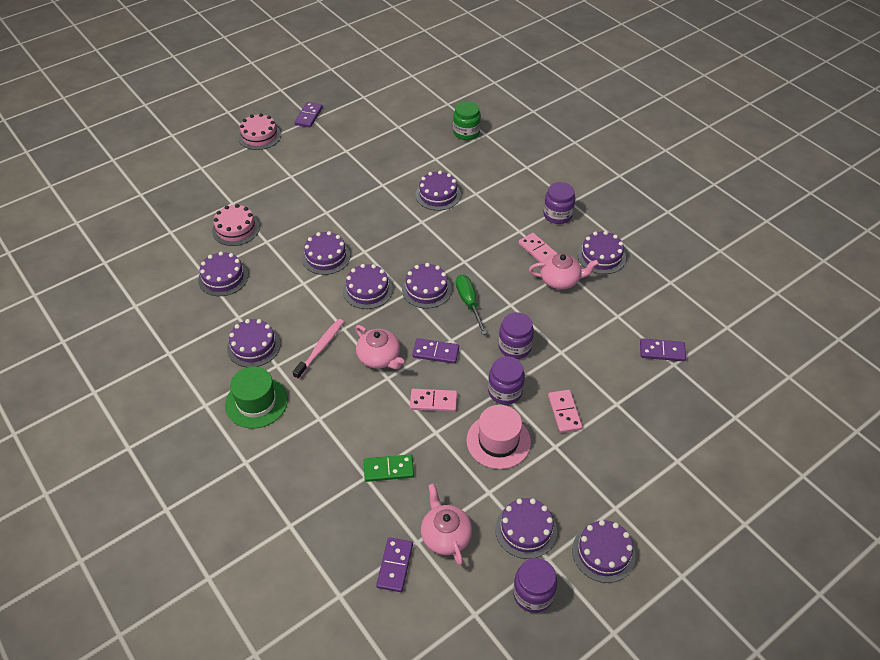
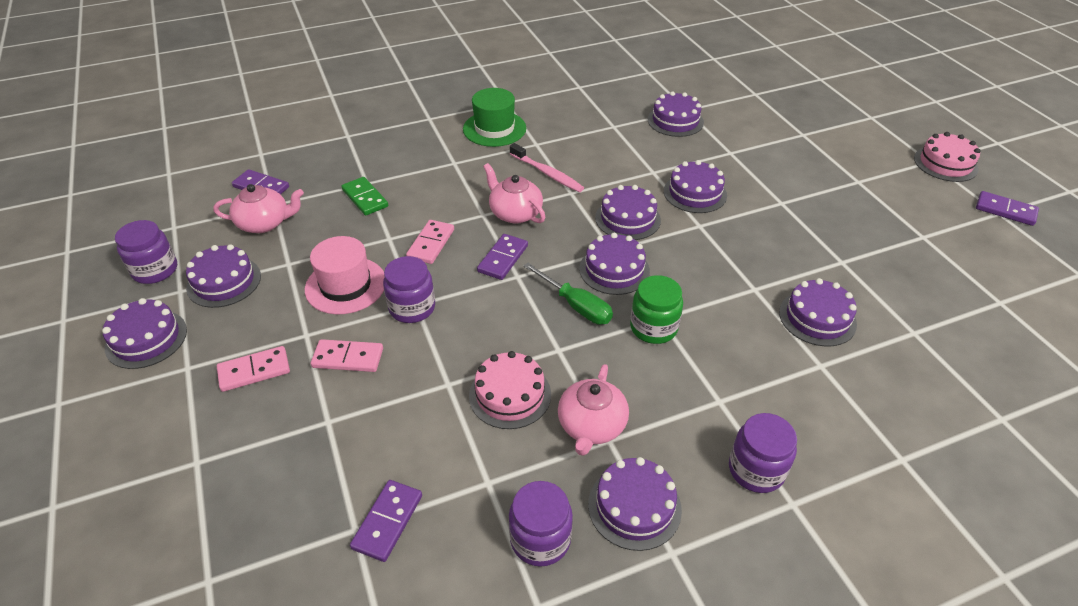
camera: 105 degrees right, 5 degrees down
pink cake [212,204,260,246] -> pink cake moved to [469,351,551,429]
purple cake [227,319,280,367] -> none
pink teapot [355,325,404,369] -> pink teapot turned 75 degrees clockwise [483,163,545,224]
green domino [364,454,414,482] -> green domino turned 45 degrees counterclockwise [341,177,388,216]
green jar [453,101,481,140] -> green jar moved to [630,275,683,344]
green screwdriver [456,275,487,335] -> green screwdriver turned 45 degrees clockwise [523,263,613,325]
purple jar [498,312,534,359] -> purple jar moved to [509,481,573,567]
pink domino [518,233,558,262] -> pink domino moved to [217,346,290,392]

